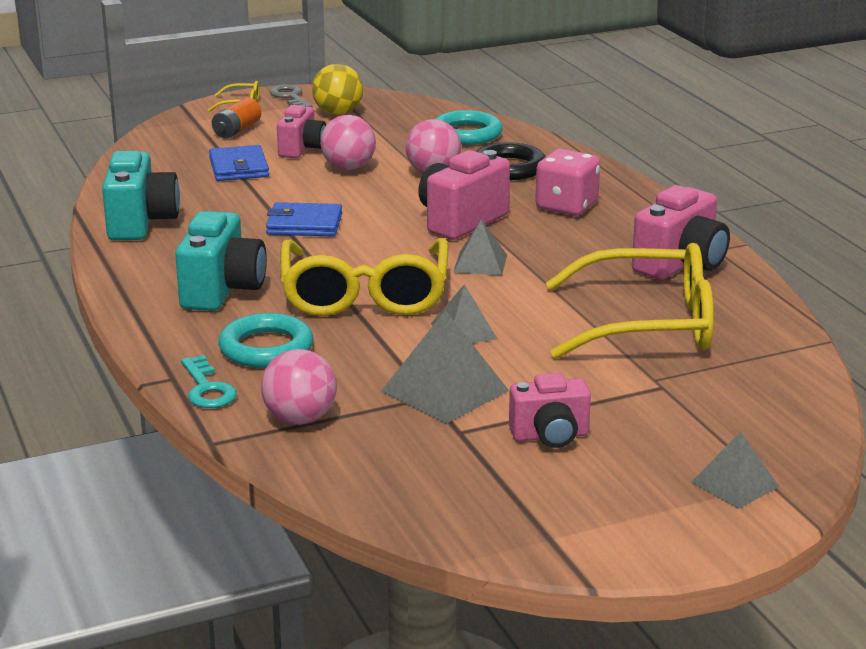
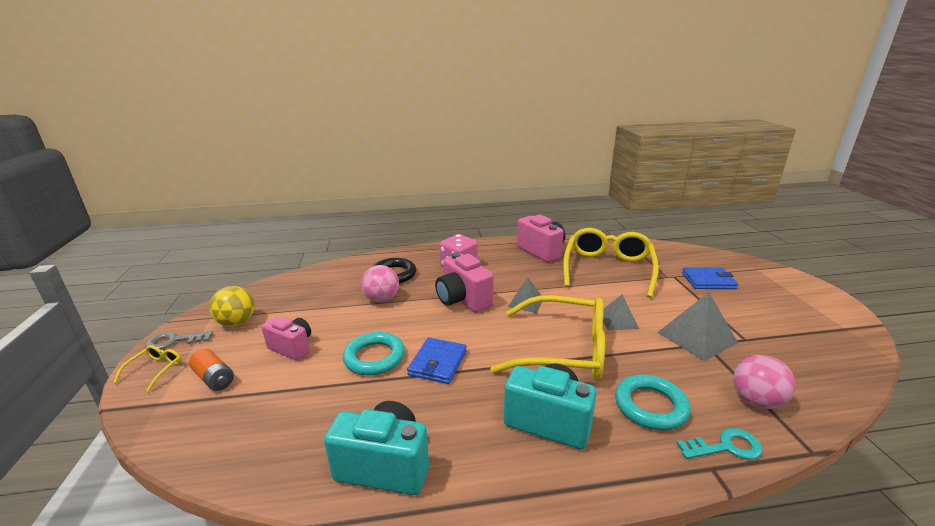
camera: 75 degrees left, 0 degrees up
blue wallet [209,145,269,181] -> blue wallet moved to [682,267,738,289]
pink ball [320,115,376,170] -> none
turquoise ring [435,110,503,145] -> turquoise ring moved to [343,332,405,376]
pink camera [509,373,591,448] -> none
grey pyramid [691,431,779,509] -> none

